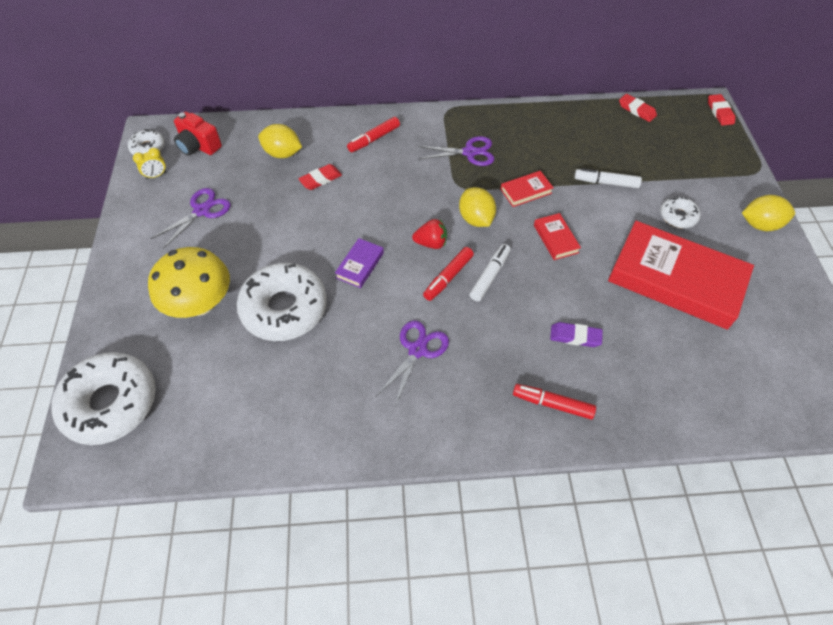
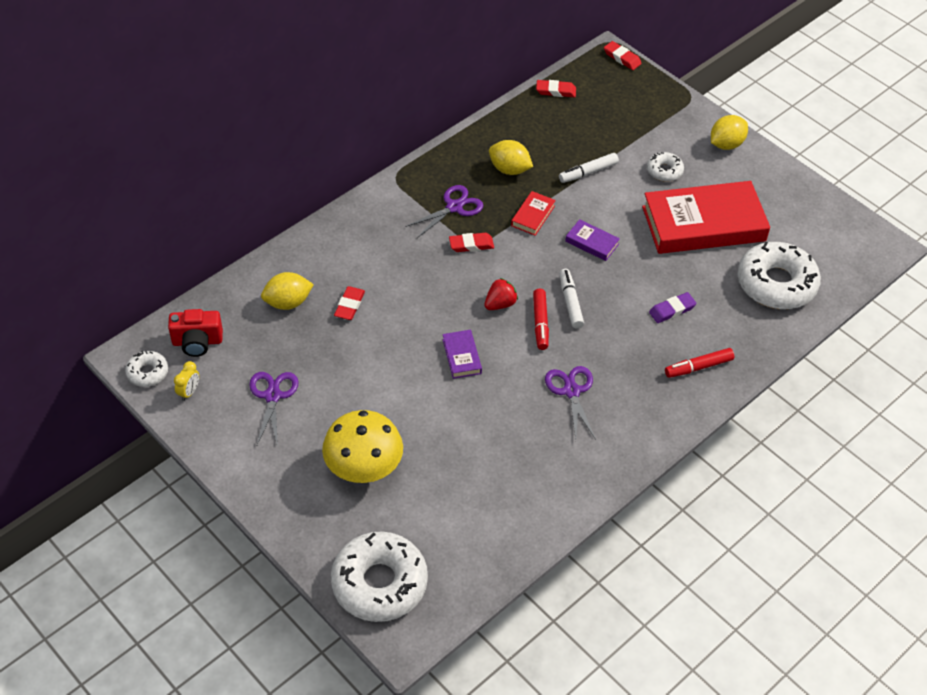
camera: 40 degrees left, 5 degrees down
white donut [237,263,327,341] -> white donut moved to [737,242,821,309]
red marker [347,117,400,152] -> none
yellow lemon [459,187,496,227] -> yellow lemon moved to [489,140,533,175]
red book [534,213,581,260] -> purple book [565,219,620,261]
none -> red eraser [449,233,494,252]

